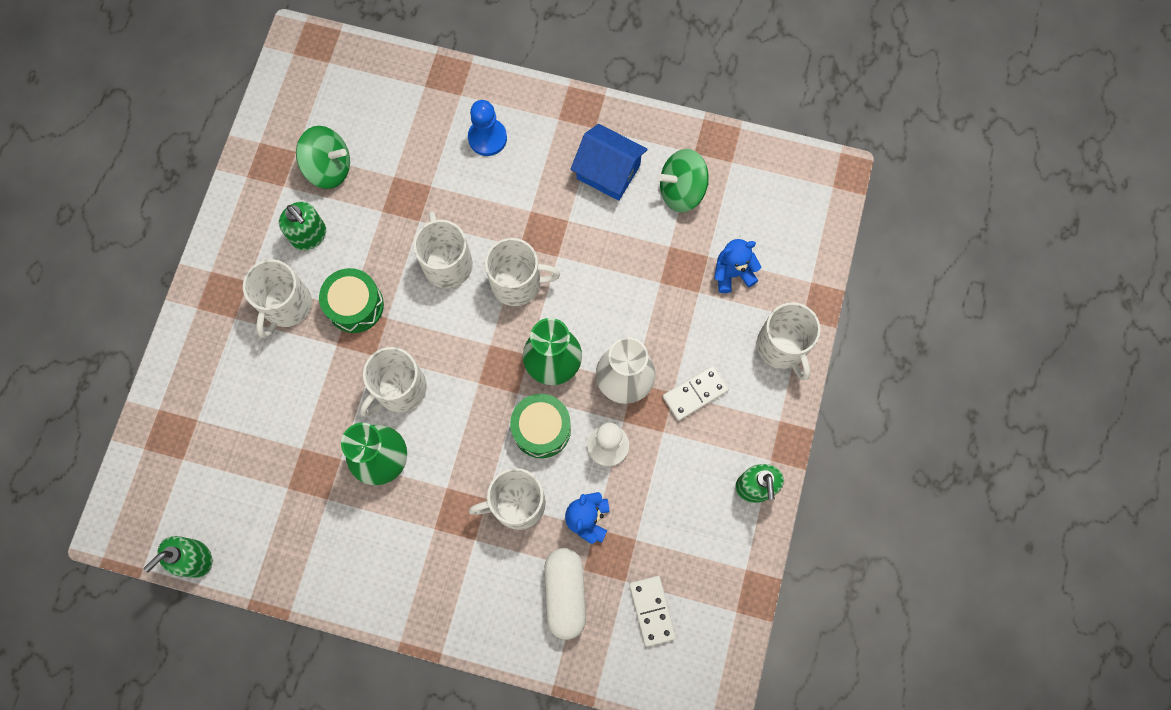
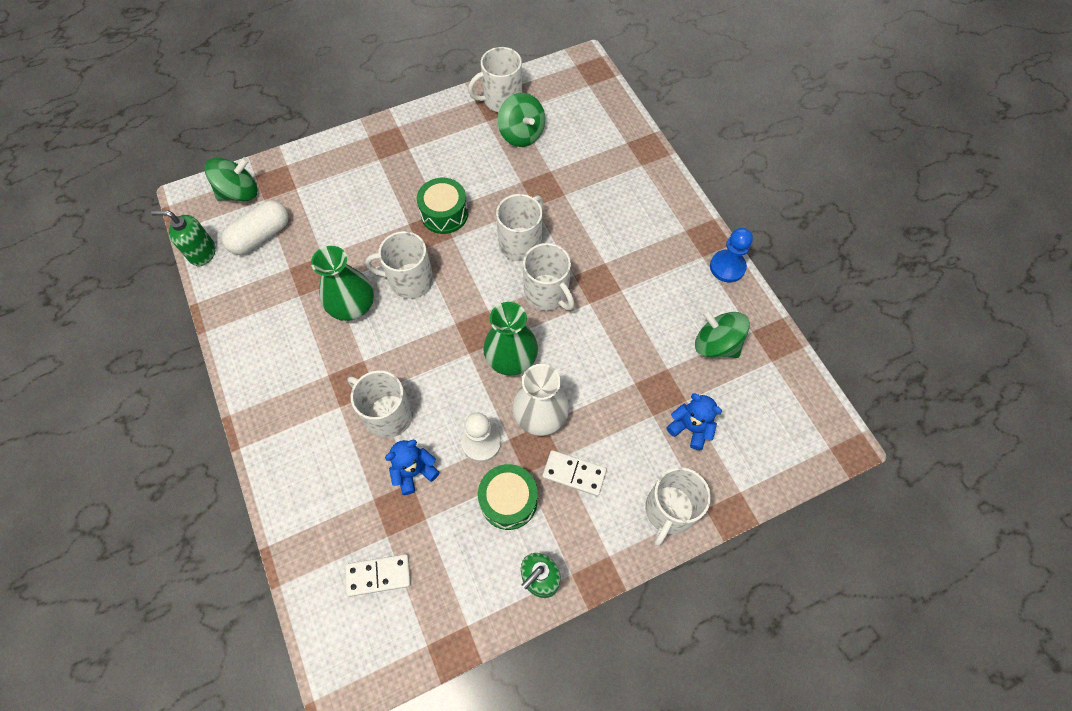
camera: 50 degrees right, 10 degrees down
white mug [243,259,312,338] -> white mug moved to [468,47,522,112]
green soap dispenser [279,202,326,251] -> none
blue pawn [468,100,507,156] -> blue pawn moved to [710,228,753,282]
green drum [510,394,571,458] -> green drum moved to [478,464,538,530]
white capsule [544,548,586,640] -> white capsule moved to [221,200,289,255]
blue house [571,124,648,201] -> none
white domino [629,576,676,647] -> white domino turned 45 degrees clockwise [345,554,411,597]
none -> green spinning top [205,157,257,201]

